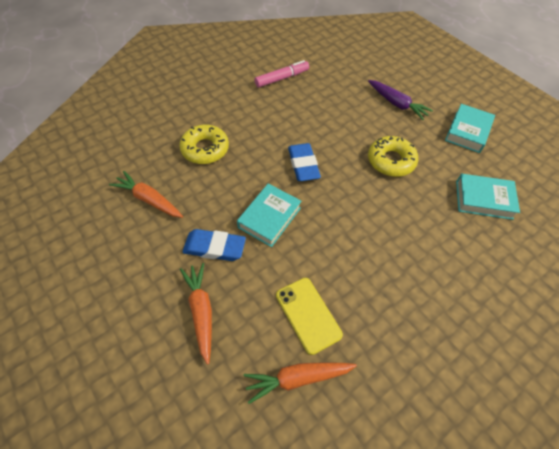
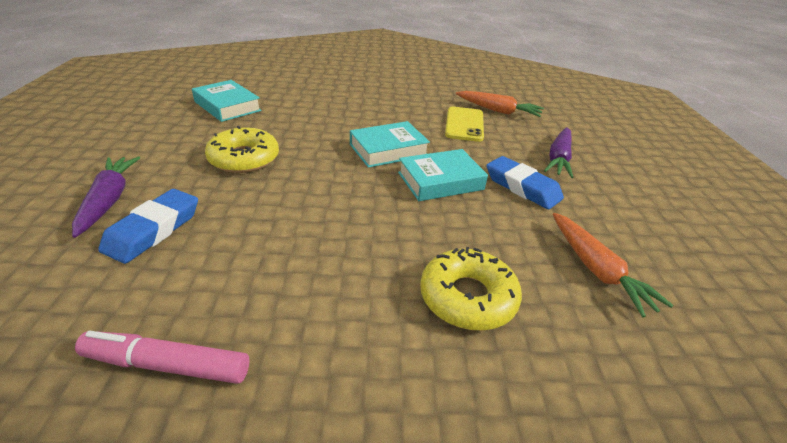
camera: 145 degrees left, 20 degrees down
orange carrot [180,263,212,365] -> purple carrot [544,127,574,178]
blue eraser [288,143,321,181] -> blue eraser moved to [98,189,198,264]
turquoise book [445,104,495,153] -> turquoise book moved to [350,121,430,168]

